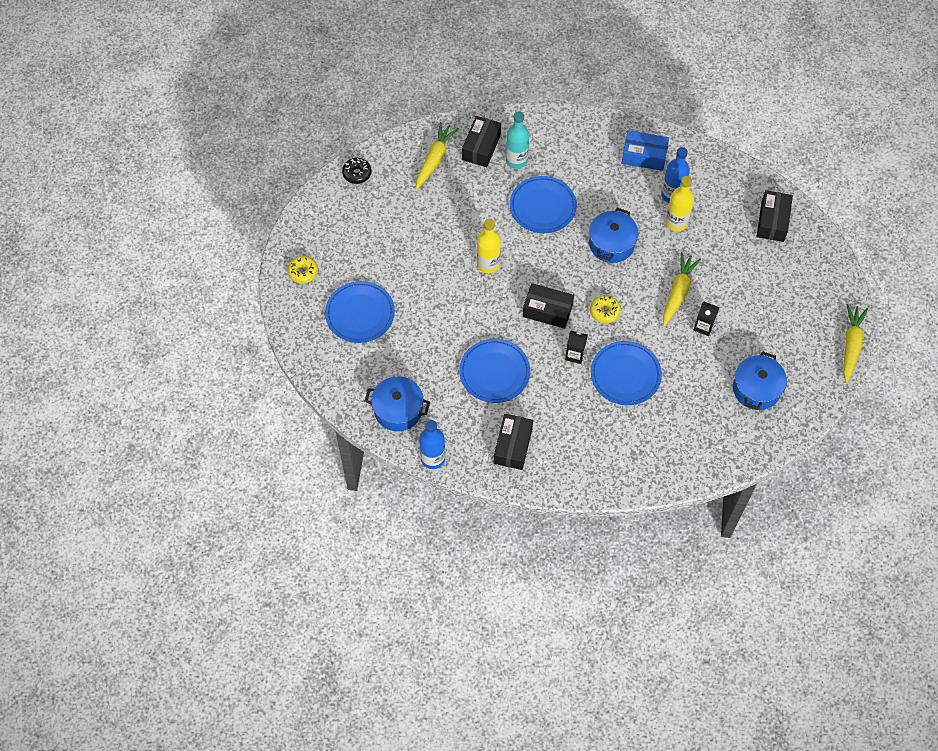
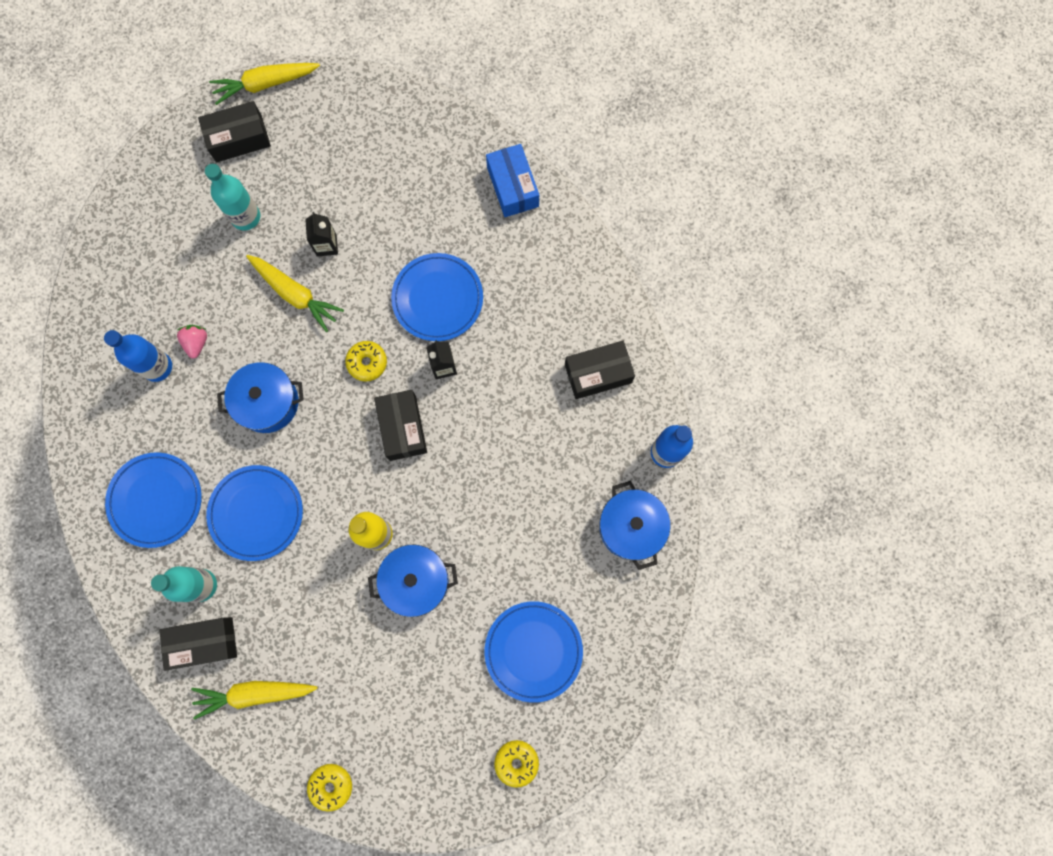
camera: 120 degrees left, 15 degrees up
black donut [342,158,372,184] -> yellow donut [307,764,352,812]
blue plate [459,339,530,403] -> blue plate moved to [105,452,202,548]
blue box [622,130,669,171] -> blue box moved to [486,144,539,217]
yellow carrot [663,252,701,327] -> yellow carrot turned 135 degrees counterclockwise [246,255,344,332]
yellow bottle [665,176,694,232] -> pink strawberry [177,325,207,359]
blue pot [733,351,787,410] -> blue pot moved to [368,544,458,617]
black box [757,190,793,242] -> black box moved to [198,101,271,162]
none -> turquoise bottle [205,164,260,231]

